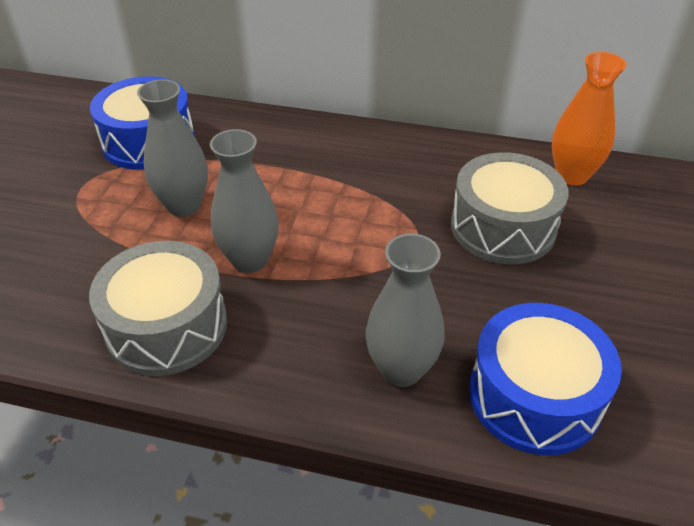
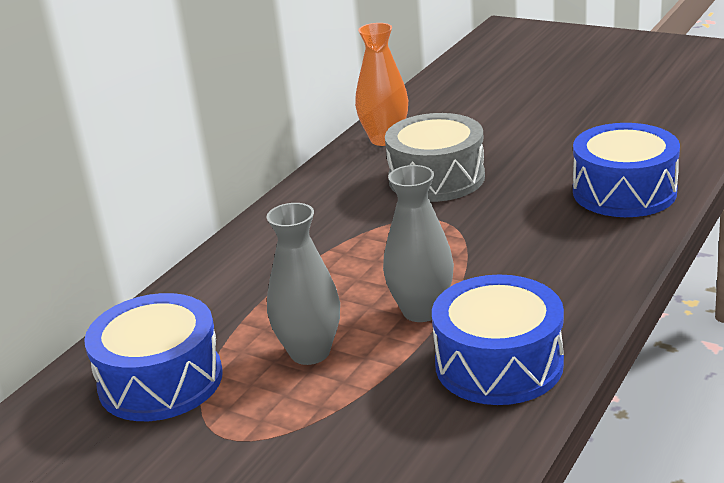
camera: 70 degrees left, 15 degrees down
grey drum [89,241,227,376] -> blue drum [432,275,564,405]
grey vase [366,234,445,387] -> none

